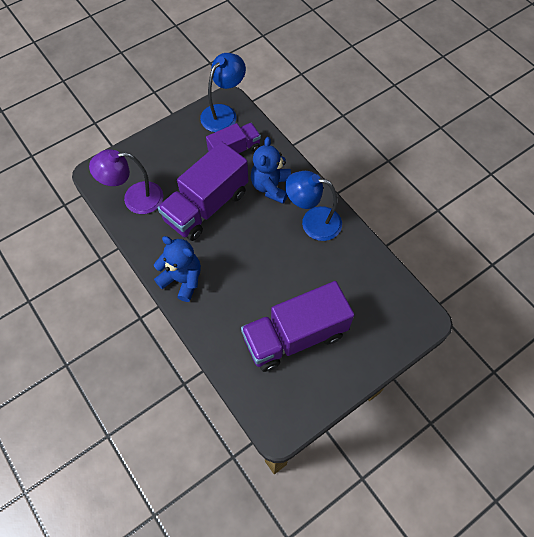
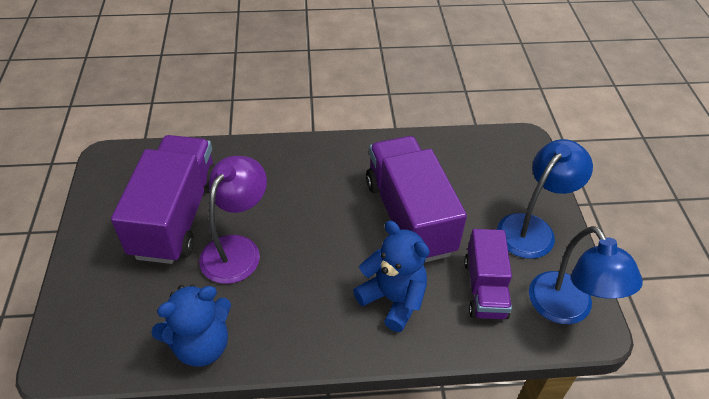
camera: 120 degrees right, 15 degrees down
purple lamp [89,149,163,214] -> purple lamp moved to [199,156,267,284]
blue teddy bear [154,236,201,302] -> blue teddy bear moved to [151,284,231,367]
blue lamp [285,171,342,241] -> blue lamp moved to [497,139,593,259]

